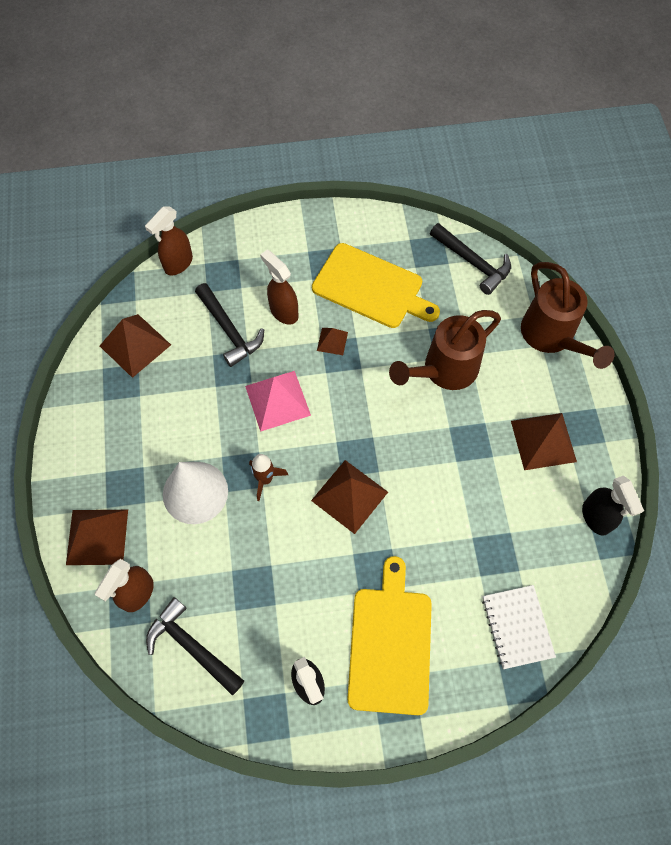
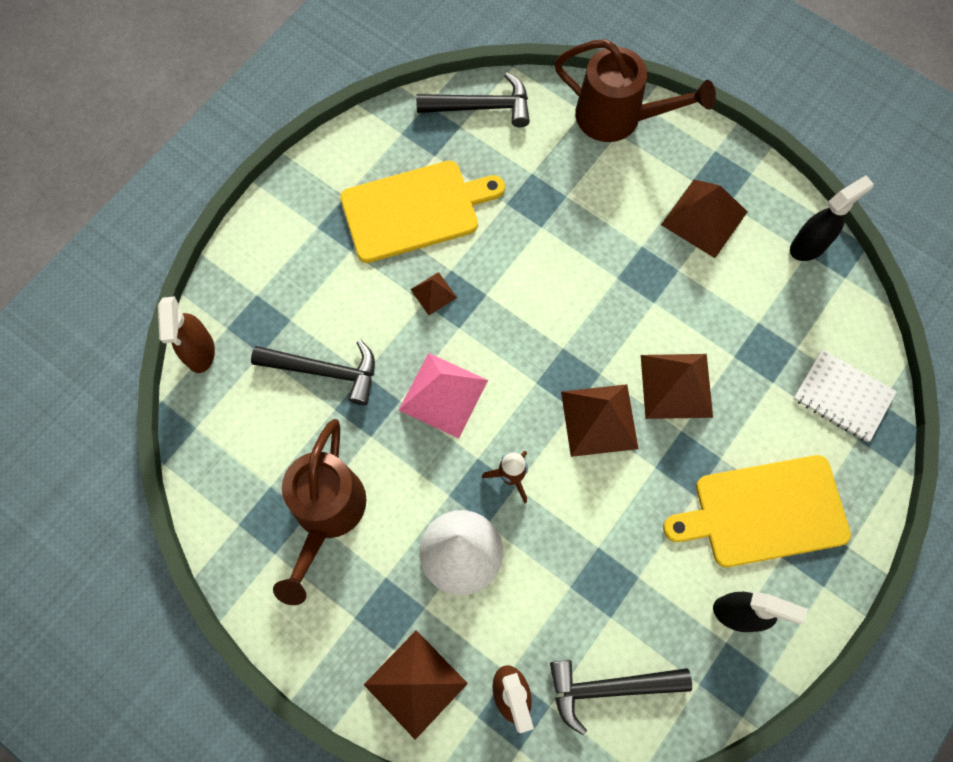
camera: 45 degrees left, 5 degrees up
brown pyramid [100,314,171,378] -> brown pyramid moved to [641,354,713,419]
brown spray bottle [260,249,298,325] -> none
yellow cutting board [347,556,432,715] -> yellow cutting board turned 60 degrees counterclockwise [663,455,851,567]
brown watering can [389,310,501,390] -> brown watering can moved to [273,419,366,605]
black spray bottle [582,476,644,536] -> black spray bottle turned 60 degrees counterclockwise [790,175,874,261]

